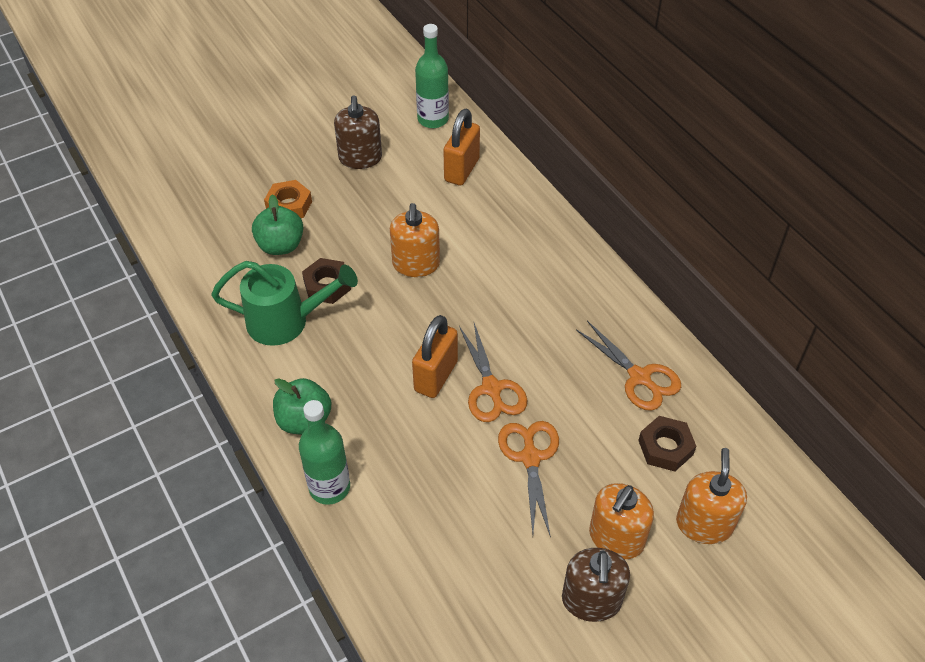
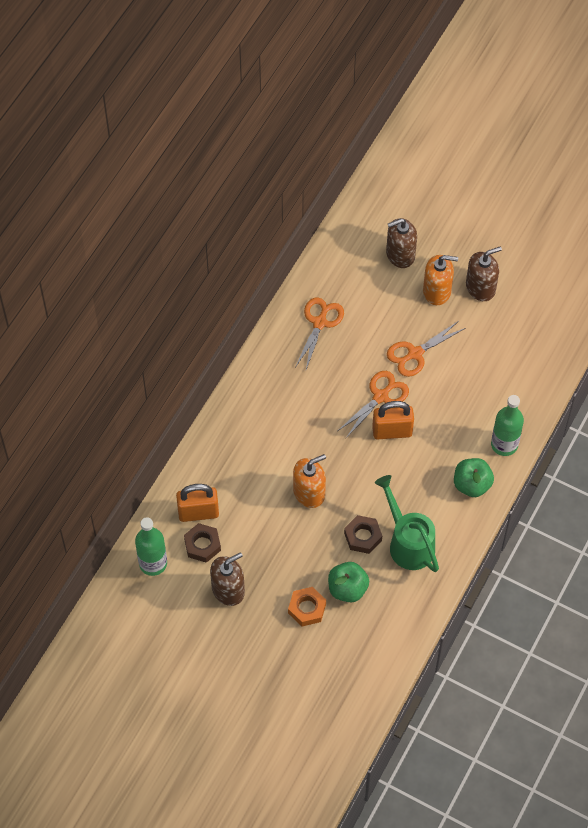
camera: 120 degrees left, 10 degrees up
brown nut [638,416,696,471] -> brown nut moved to [184,523,221,563]
orange soap dispenser [676,448,747,544] -> brown soap dispenser [386,218,417,268]

